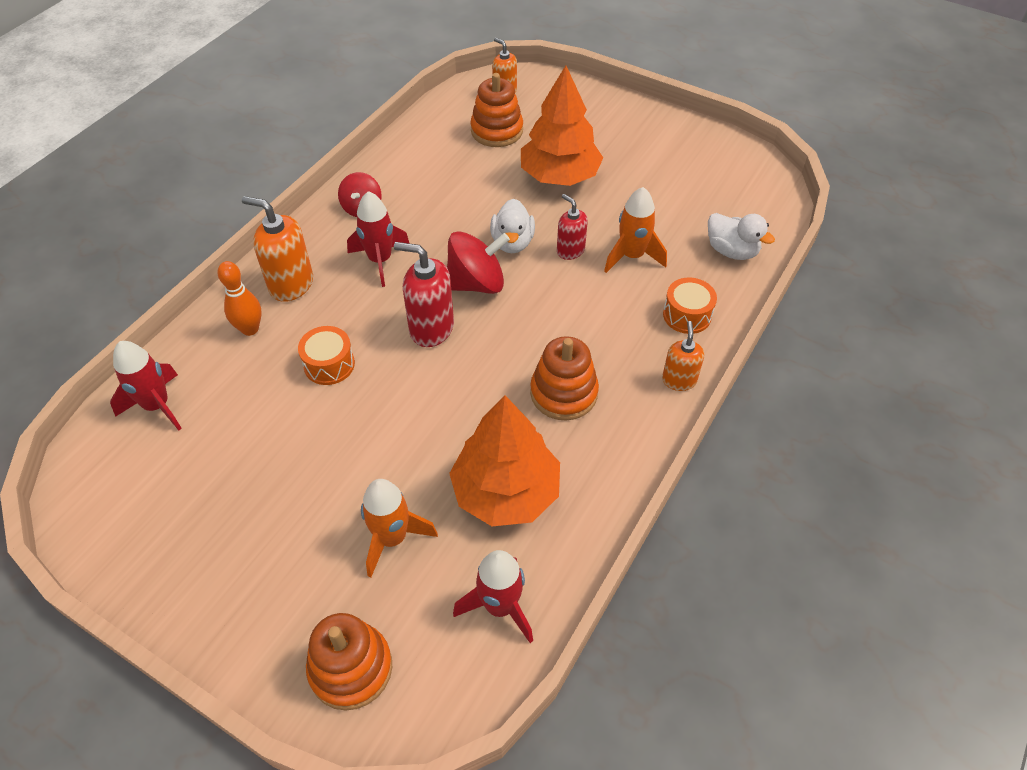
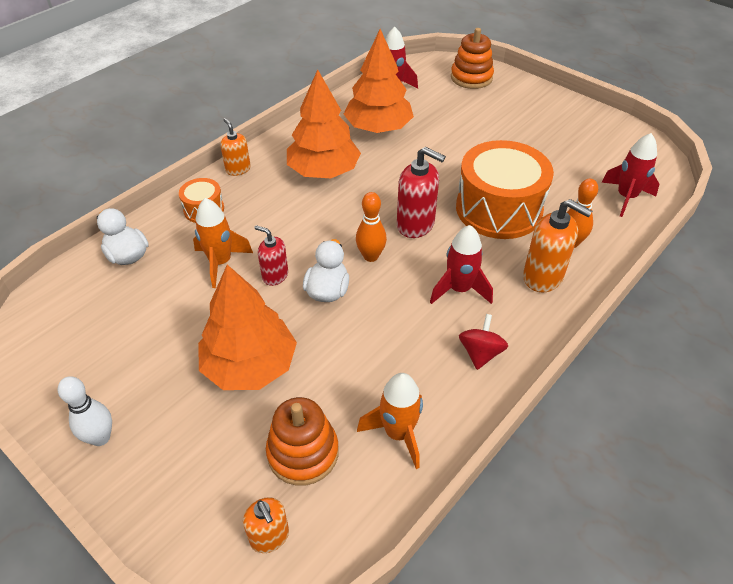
camera: 170 degrees left, 5 degrees down
orange drum [298,326,355,385] -> orange drum [456,140,554,239], size x2.14
orange rocket [361,479,438,578] -> orange rocket moved to [357,373,423,469]
red spinning top [447,231,510,294] -> orange bowling pin [356,192,387,262]
orange stacking toy [530,336,599,420] -> orange tree [287,70,361,178]
red soap dispenser [557,194,588,260] -> red soap dispenser turned 150 degrees clockwise [255,225,288,286]
orange soap dispenser [662,321,704,391] -> orange soap dispenser turned 135 degrees clockwise [220,118,251,176]
none -> white bowling pin [58,376,112,446]

